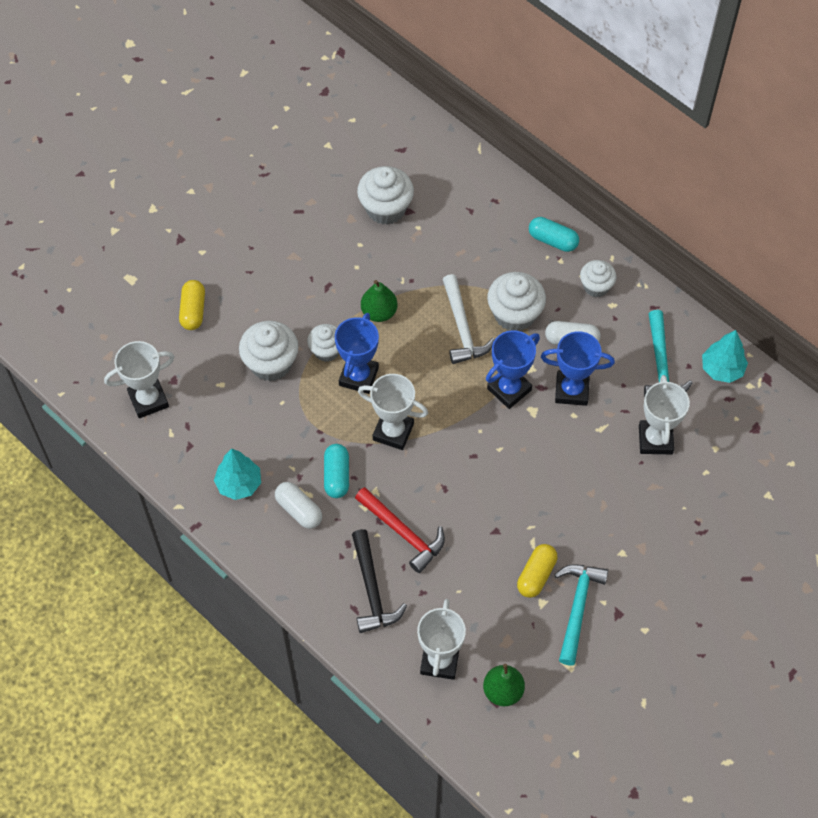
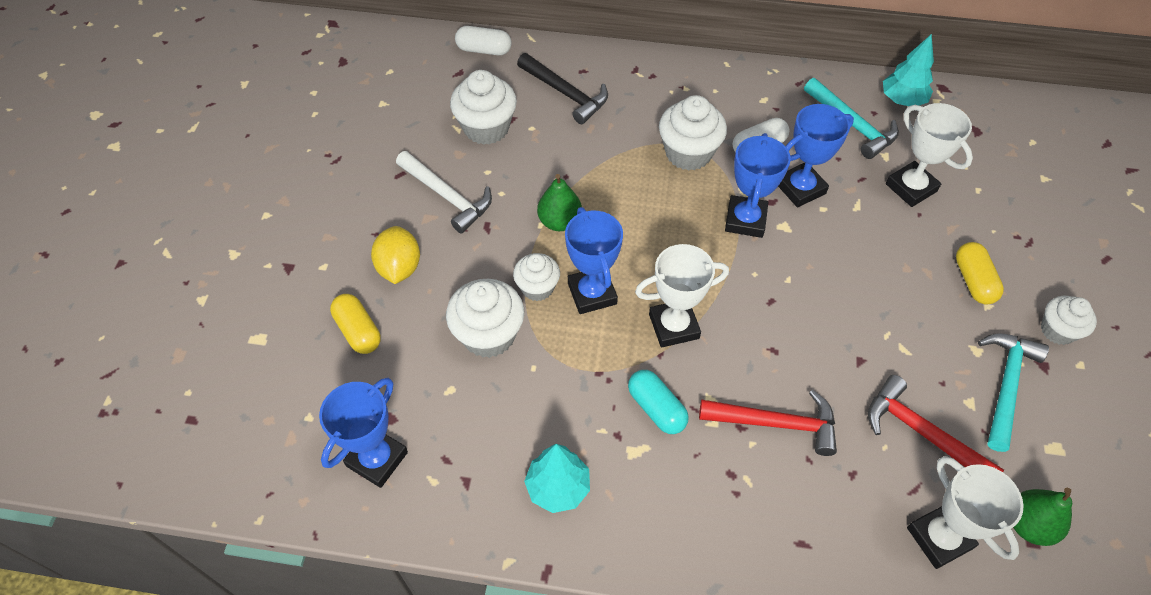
camera: 35 degrees left, 5 degrees down
white trophy [104,341,175,418] -> blue trophy [319,378,408,488]
white capsule [275,482,322,529] -> white capsule moved to [455,26,512,55]
black hammer [352,529,407,633] -> black hammer moved to [517,53,608,124]
white hammer [443,274,495,364] -> white hammer moved to [396,151,492,233]
yellow capsule [517,544,557,598] -> yellow capsule moved to [956,242,1004,304]
turquoise capsule [529,217,579,252] -> none
turquoise hammer [554,564,608,665] -> turquoise hammer turned 45 degrees clockwise [978,334,1049,452]
white cupcake [580,260,617,297] -> white cupcake moved to [1041,296,1097,345]
none -> yellow lemon [371,226,420,284]
none -> red hammer [868,375,1004,472]

